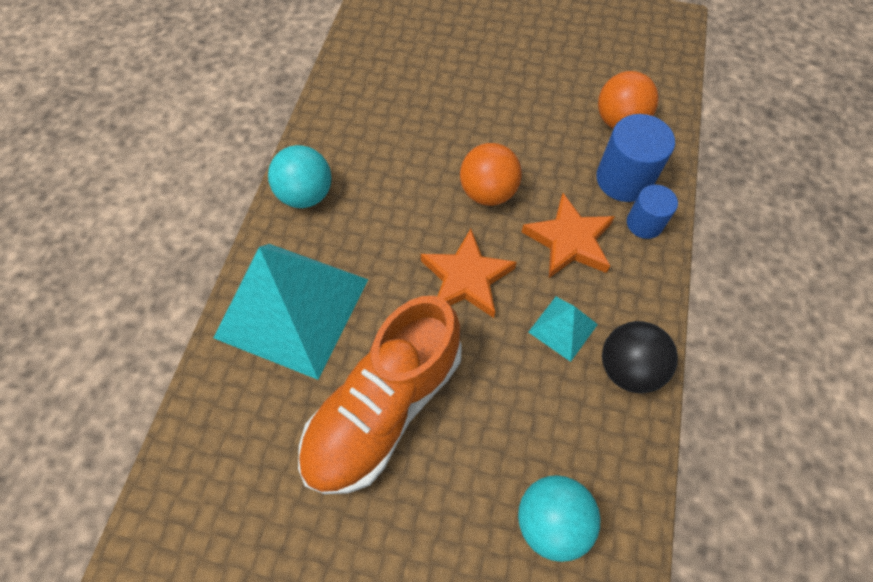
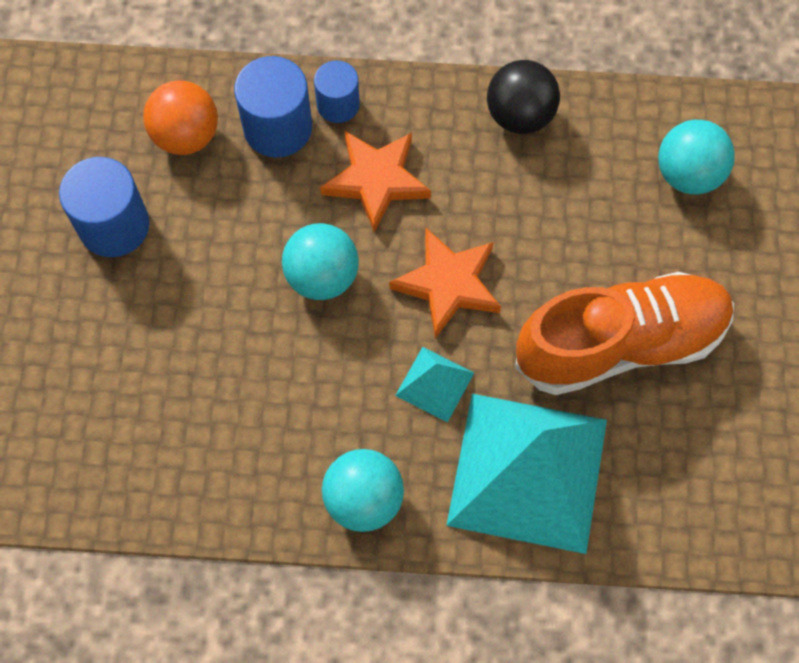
camera: 100 degrees left, 5 degrees up
orange shoe [298,296,462,494] -> orange shoe turned 45 degrees counterclockwise [515,272,734,395]
orange ball [460,143,522,206] -> turquoise ball [282,223,359,300]
turquoise pyramid [528,297,598,362] -> turquoise pyramid moved to [395,347,474,423]
none -> blue cylinder [59,157,150,257]

